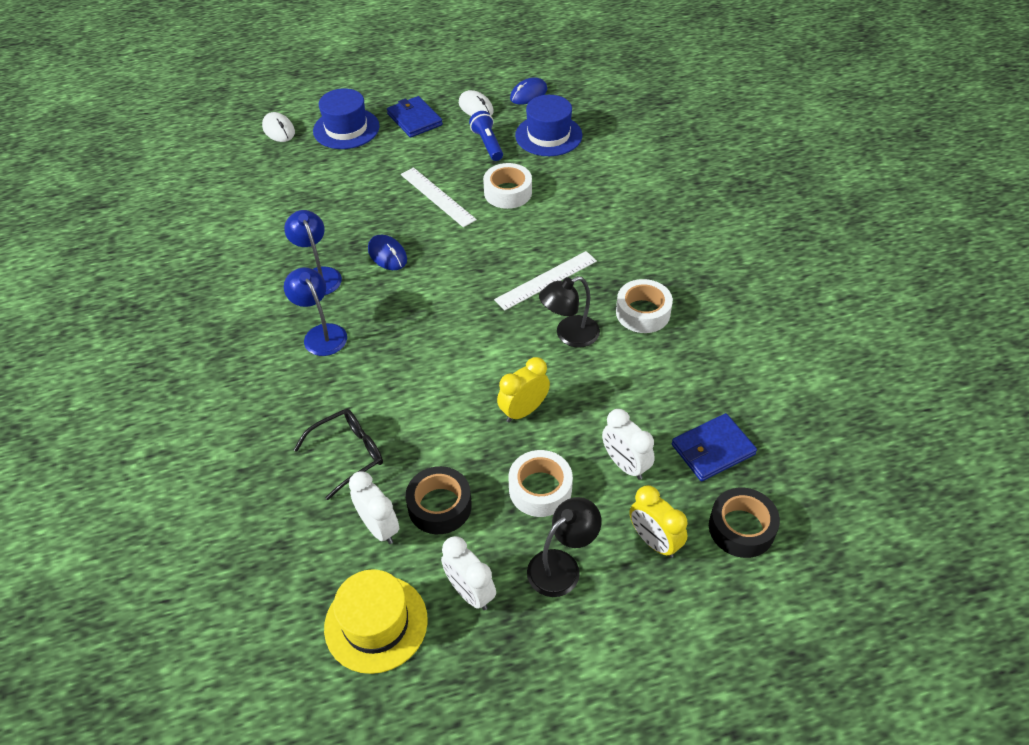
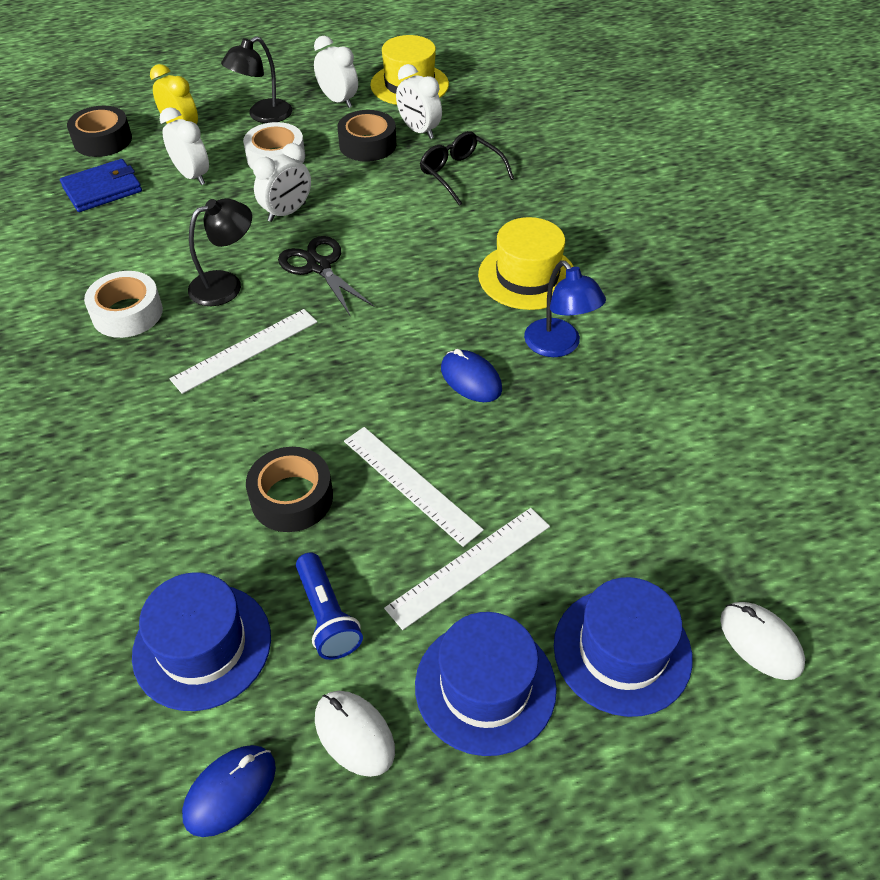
camera: 175 degrees right, 0 degrees up
blue lamp [284,267,347,356] -> yellow hat [478,217,574,310]
black glasses [294,409,383,500] -> black glasses turned 90 degrees clockwise [420,131,514,206]
blue wallet [387,96,443,138] -> blue hat [415,612,557,756]
white tape [483,163,532,209] -> black tape [246,447,333,532]
yellow clock [497,357,550,422] -> white clock [253,143,311,222]
none -> black scissors [278,236,374,315]
none -> white ruler [384,508,550,630]

